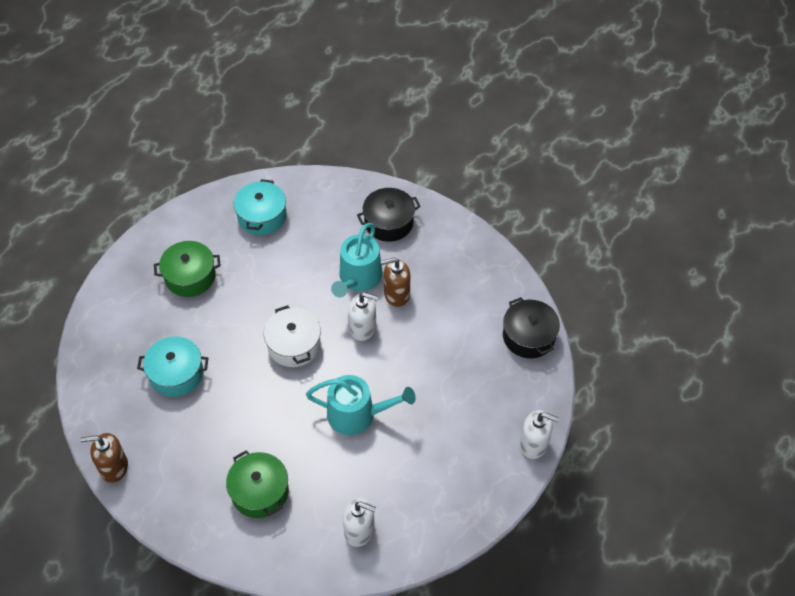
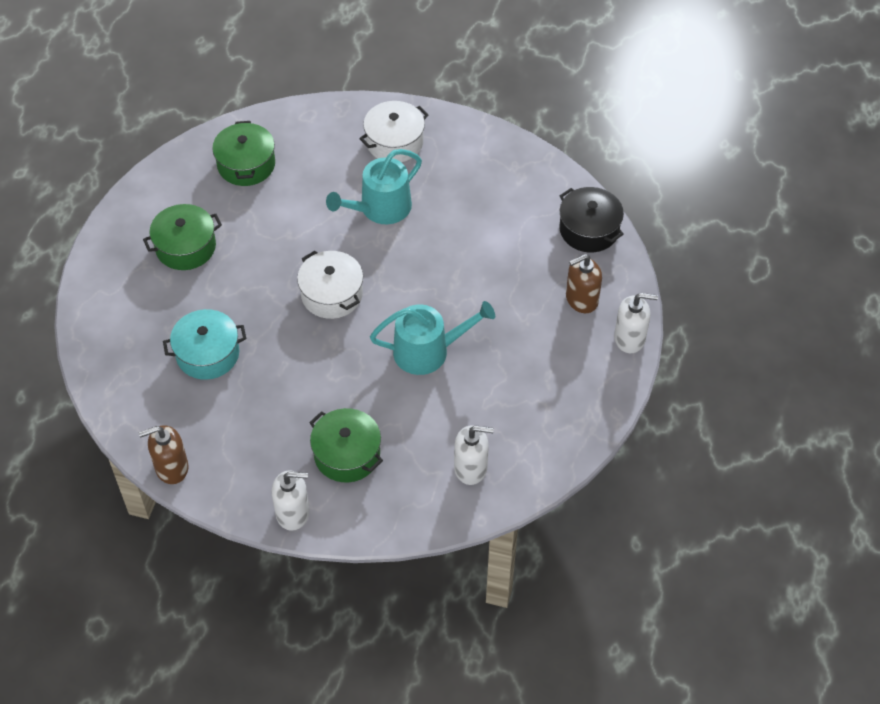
camera: 15 degrees left, 0 degrees up
turquoise pot [234,179,287,235] -> green pot [212,121,275,186]
turquoise watering can [331,223,382,298] -> turquoise watering can turned 45 degrees clockwise [326,149,422,224]
white soap dispenser [348,292,378,341] -> white soap dispenser moved to [272,470,310,531]
black pot [357,188,421,242] -> white pot [359,101,428,162]
brown soap dispenser [381,257,410,307] -> brown soap dispenser moved to [566,254,602,313]

